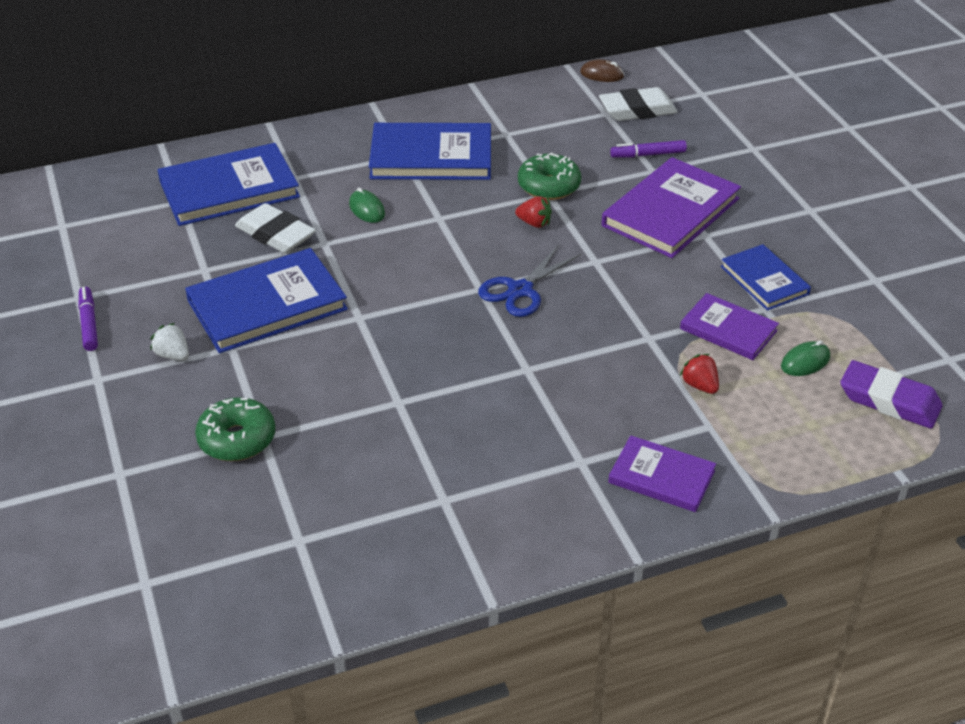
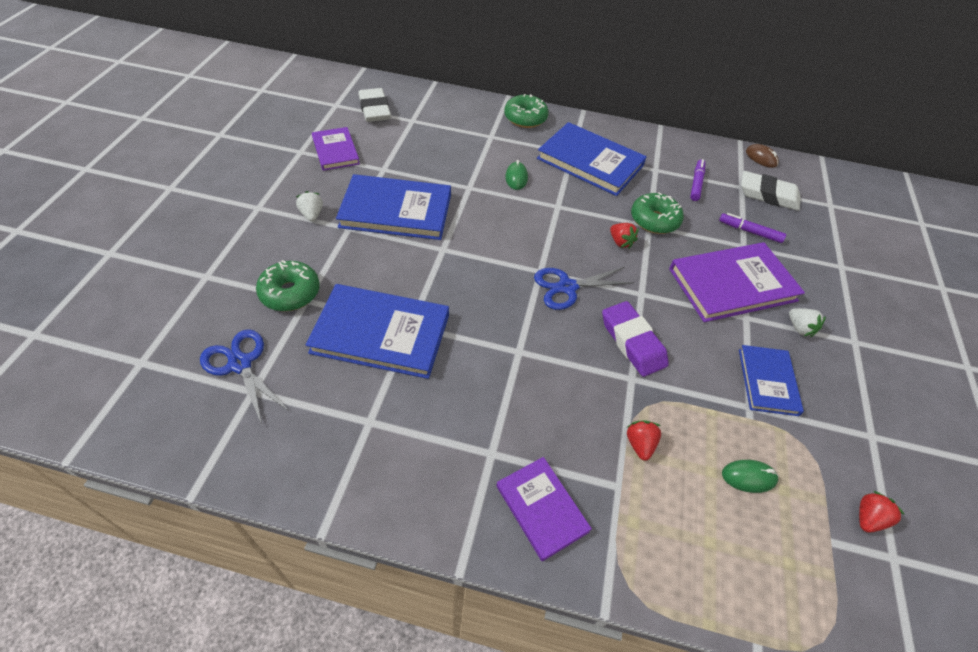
camera: 30 degrees right, 10 degrees up
purple marker [78,286,98,351] -> purple marker moved to [690,159,705,201]
blue book [158,143,300,226] -> blue book moved to [306,284,449,379]
white eraser [235,203,316,253] -> white eraser moved to [359,88,391,122]
purple book [680,293,779,360] -> purple book moved to [312,127,360,171]
purple eraser [840,360,942,429] -> purple eraser moved to [602,301,669,377]
none -> blue scissors [200,329,289,425]
none -> green donut [504,94,549,128]
none -> white strawberry [789,308,826,337]
none -> red strawberry [859,491,905,533]

